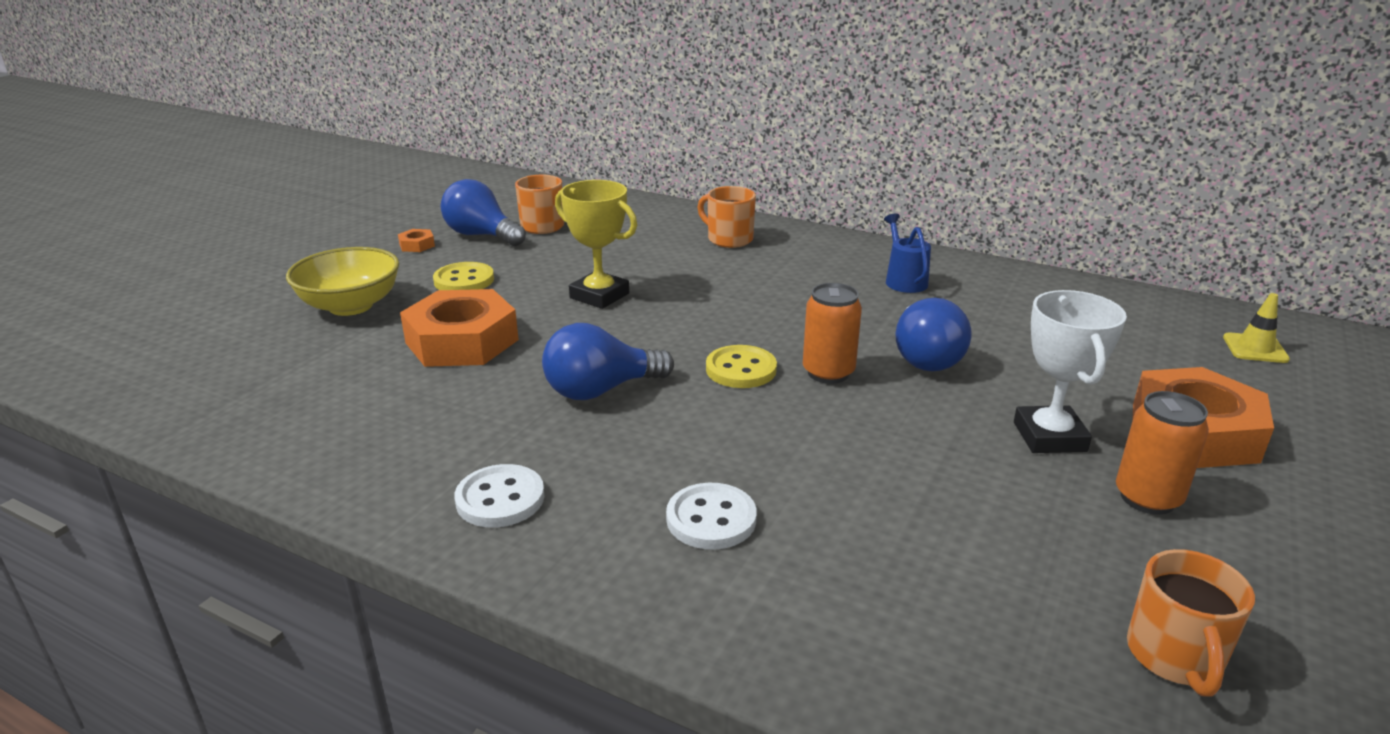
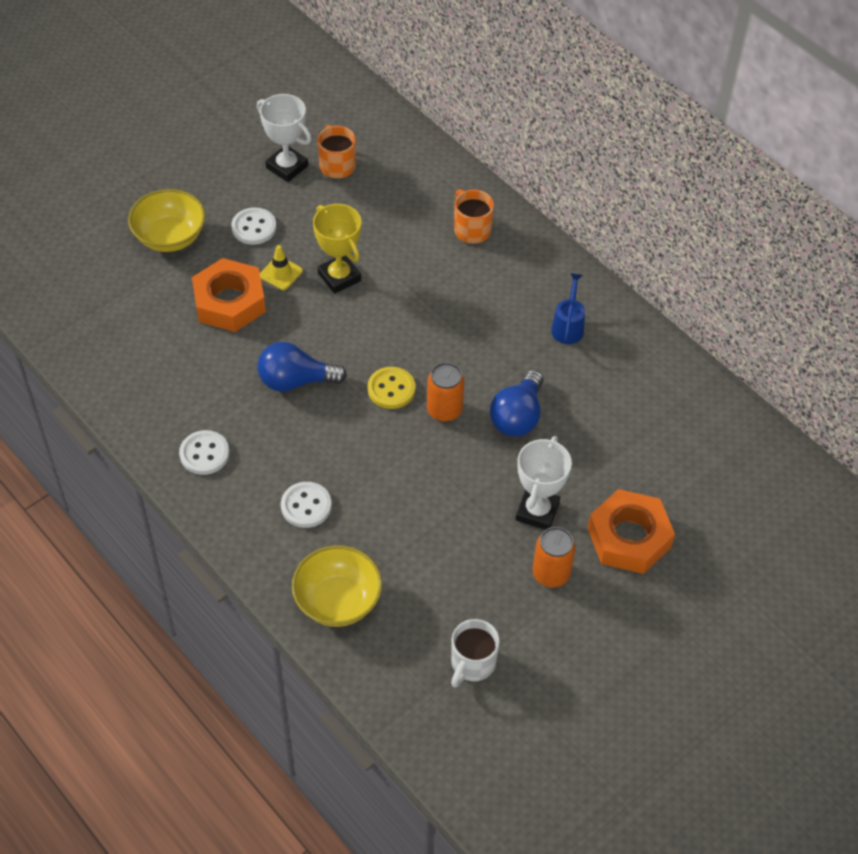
camera: 20 degrees right, 25 degrees up
orange nut [398,229,435,252] -> none
yellow button [433,262,494,290] -> white button [231,207,276,245]
blue light bulb [441,179,526,246] -> white trophy [257,94,311,182]
orange mug [1127,549,1255,696] -> white mug [451,619,500,688]
yellow traffic cone [1223,293,1290,363] -> yellow traffic cone moved to [260,245,303,290]
none -> yellow bowl [292,545,382,627]

